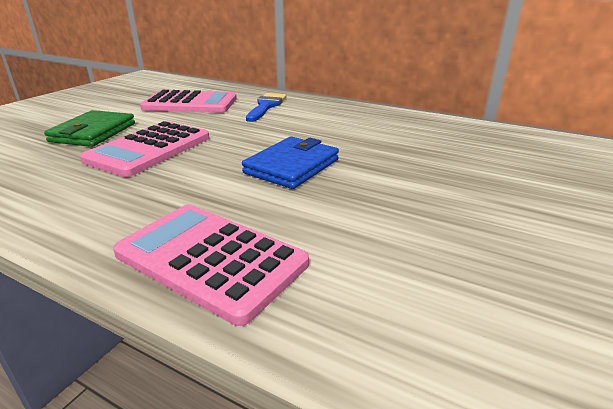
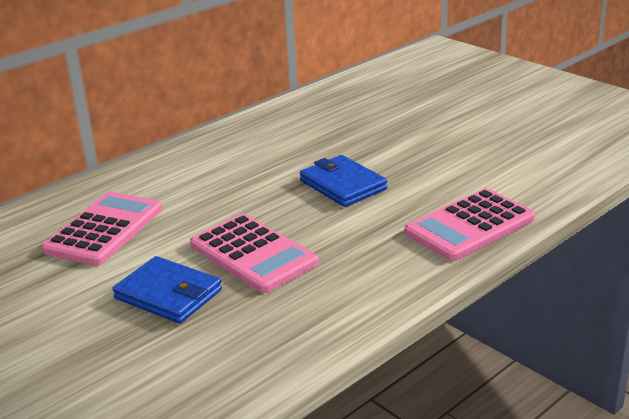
camera: 70 degrees left, 0 degrees up
green wallet [44,110,135,147] -> blue wallet [112,256,222,324]
blue brush [246,93,286,122] -> none

